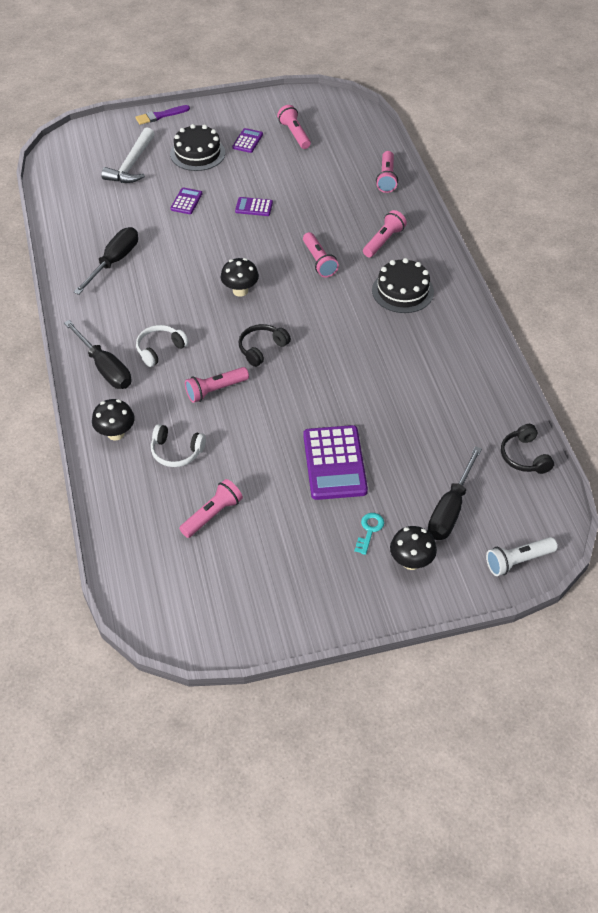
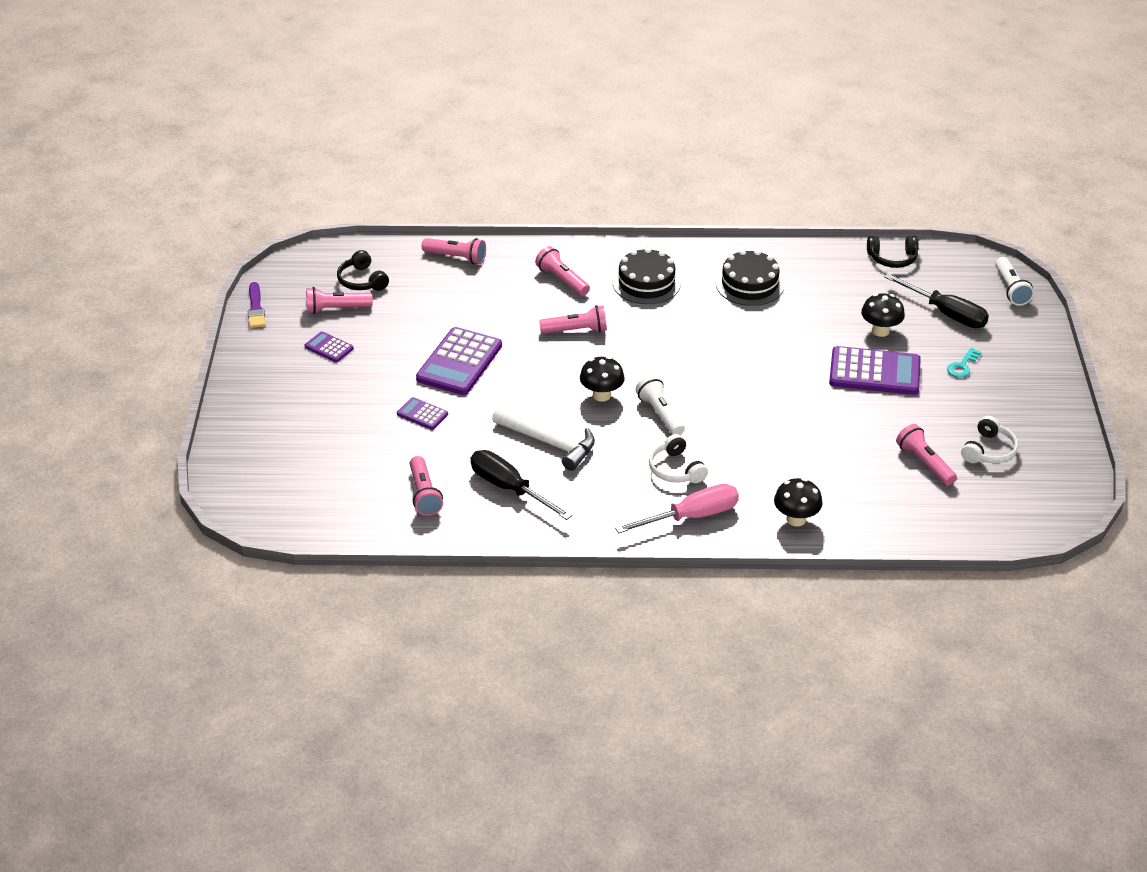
camera: 75 degrees left, 10 degrees down
black screwdriver [64,320,131,389] -> pink screwdriver [615,484,739,533]
white hammer [101,127,155,183] -> white hammer moved to [492,407,595,471]
purple brush [135,105,190,125] -> purple brush moved to [248,282,265,328]
white headphones [151,424,206,467] -> white headphones moved to [961,416,1018,463]
black cake [170,124,225,171] -> black cake moved to [716,250,784,306]
pink flashlight [185,367,249,403] -> pink flashlight moved to [410,456,443,516]
purple calculator [235,197,273,216] -> purple calculator [416,327,502,395], size x2.02
black headphones [238,324,291,367] -> black headphones moved to [337,250,389,291]
turquoise key [354,513,384,555] -> turquoise key turned 90 degrees counterclockwise [947,348,981,378]
black mushroom [390,526,437,570] -> black mushroom moved to [861,293,905,337]
none -> white flashlight [636,375,685,435]

